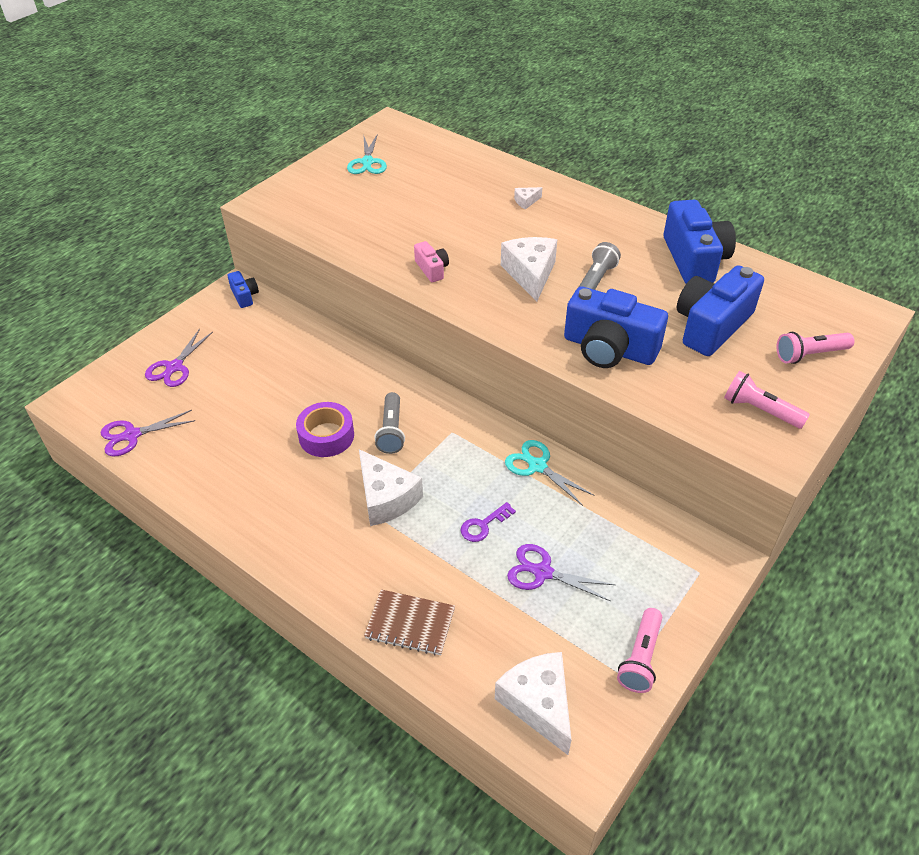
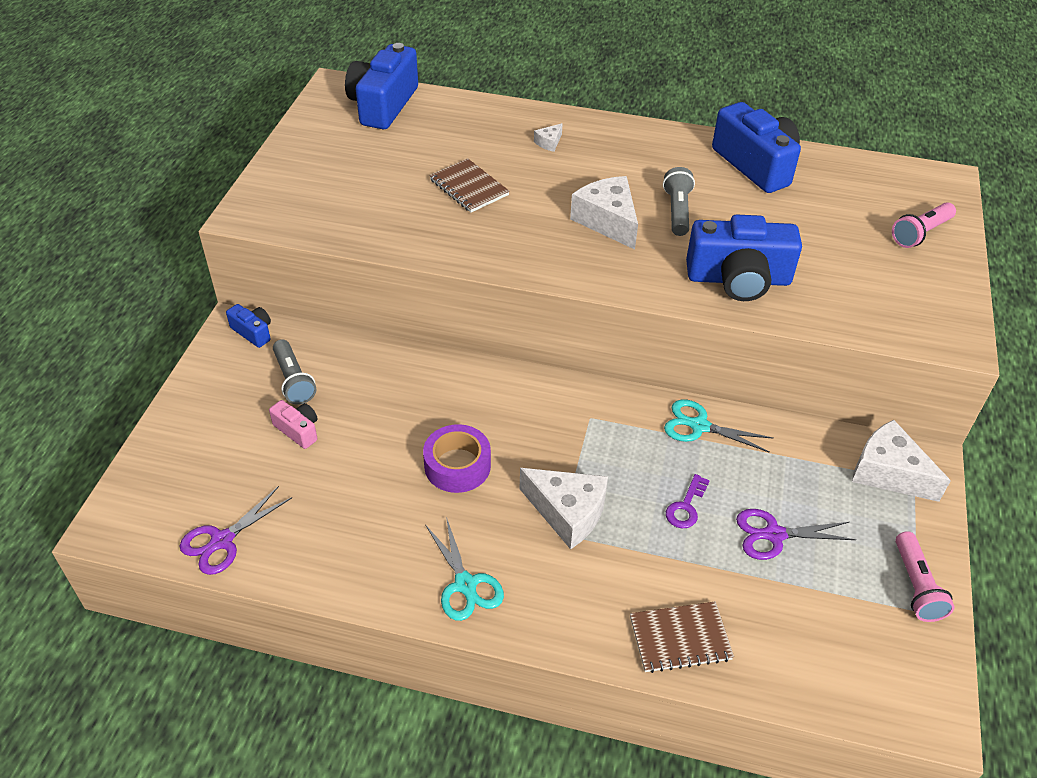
camera: 25 degrees left, 0 degrees up
purple scissors [145,329,213,387] -> none
turquoise scissors [347,134,387,174] -> turquoise scissors moved to [425,517,504,621]
grey flashlight [375,392,405,454] -> grey flashlight moved to [273,339,316,405]
pink camera [414,241,449,282] -> pink camera moved to [269,400,317,449]
white cheese [495,652,572,755] -> white cheese moved to [852,420,951,502]
blue camera [677,265,764,356] -> blue camera moved to [345,43,418,129]
pink flashlight [724,371,810,429] -> none
none -> brown notebook [429,158,510,212]

